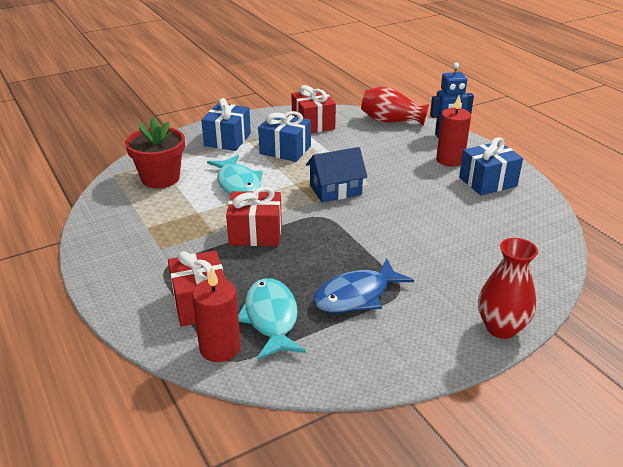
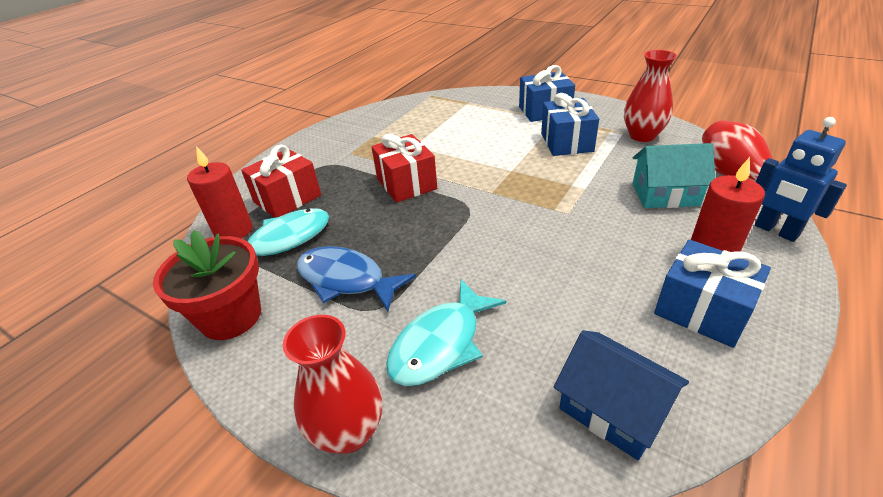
camera: 65 degrees right, 5 degrees up
red flower pot [125,117,185,188] -> red flower pot moved to [153,230,261,340]
turquoise fish [207,155,263,195] -> turquoise fish moved to [386,279,506,386]
red gift [291,85,336,133] -> red vase [624,50,677,142]
blue house [306,147,367,202] -> blue house moved to [554,330,689,460]
none -> turquoise house [632,143,715,208]

